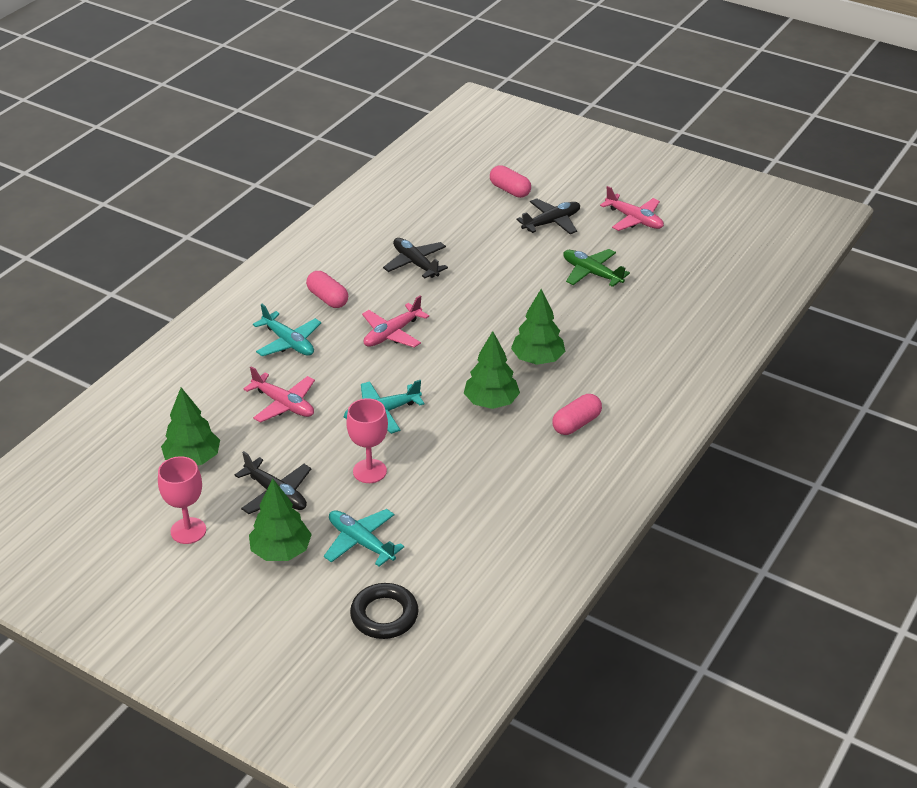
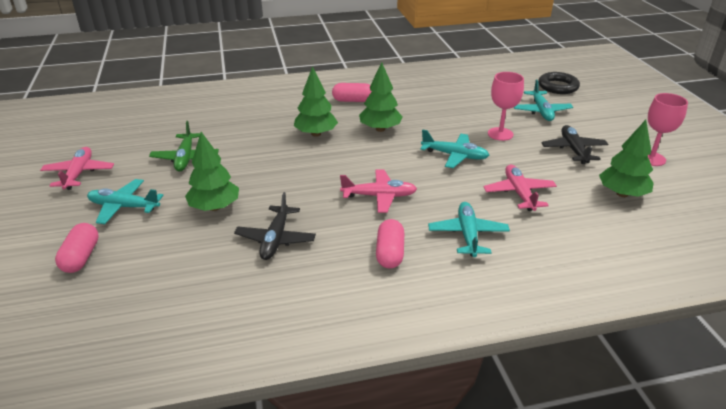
camera: 135 degrees left, 5 degrees down
green tree [249,479,312,561] -> green tree moved to [185,132,239,211]
black plane [517,198,580,234] -> turquoise plane [87,179,164,224]

